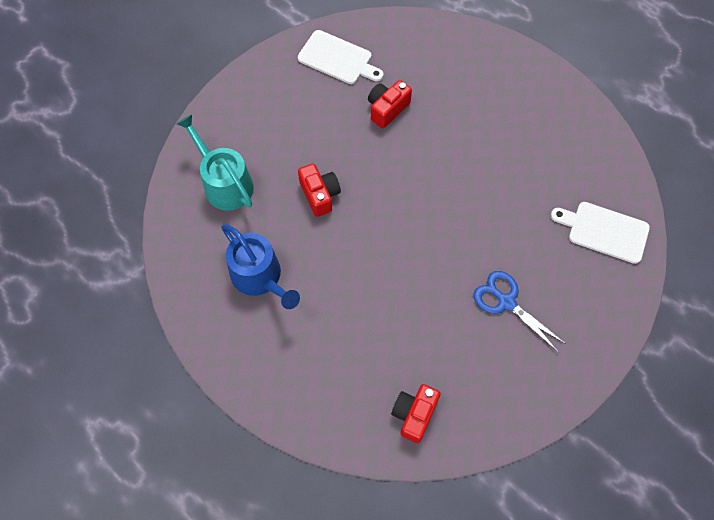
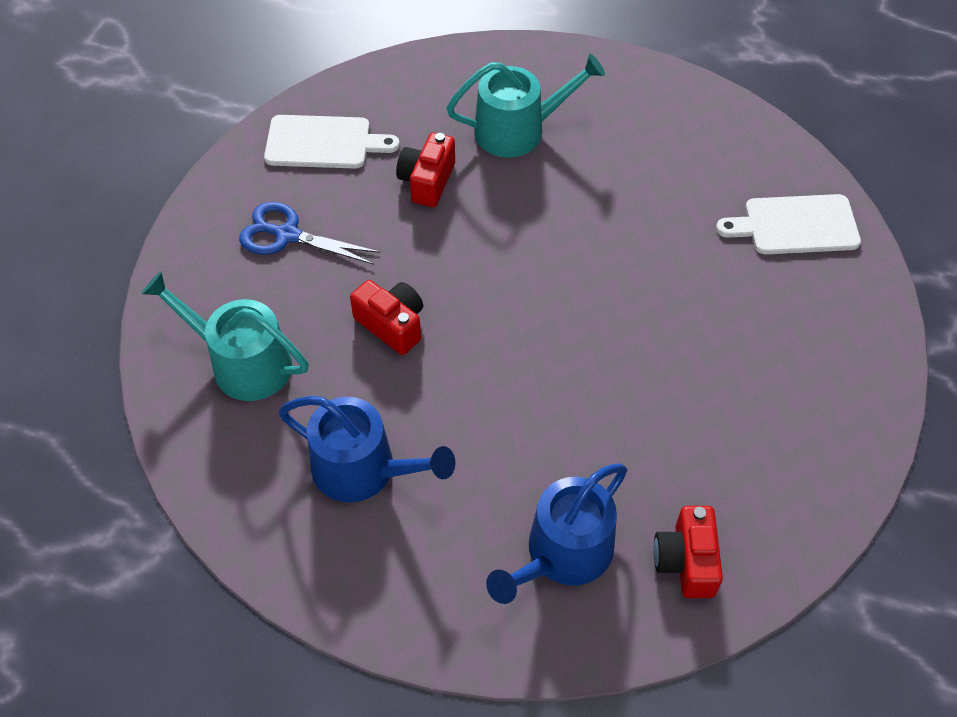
camera: 25 degrees left, 10 degrees down
blue scissors [473,271,566,352] -> blue scissors moved to [239,202,381,265]
none -> turquoise watering can [447,54,605,158]
none -> blue watering can [486,463,627,604]

